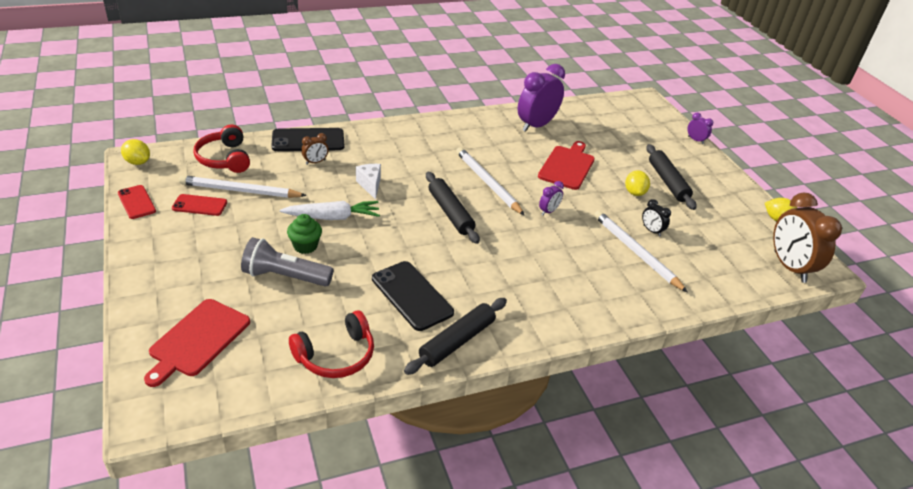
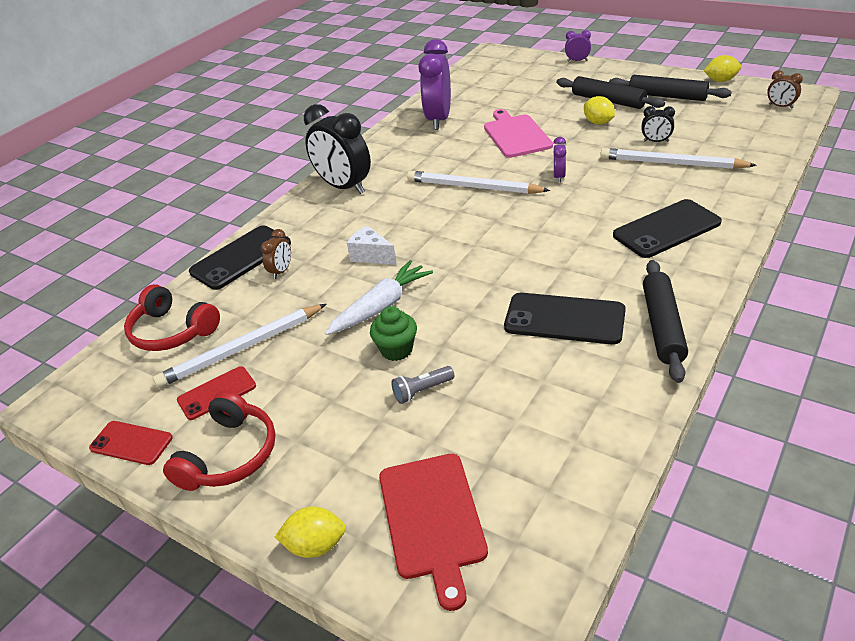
camera: 30 degrees left, 0 degrees up
yellow lemon [121,139,150,165] -> yellow lemon moved to [275,506,346,558]
grey flashlight [241,237,333,287] -> grey flashlight [391,366,454,404], size x0.51
red headphones [289,310,374,378] -> red headphones moved to [163,390,276,491]
black rolling pin [426,172,480,244] -> black rolling pin moved to [609,75,732,101]
red cutting board [538,141,595,190] -> pink cutting board [484,109,553,158]
brown clock [773,193,842,283] -> brown clock [767,70,803,109], size x0.45
none -> black clock [304,104,371,194]
none -> black phone [613,199,722,258]

